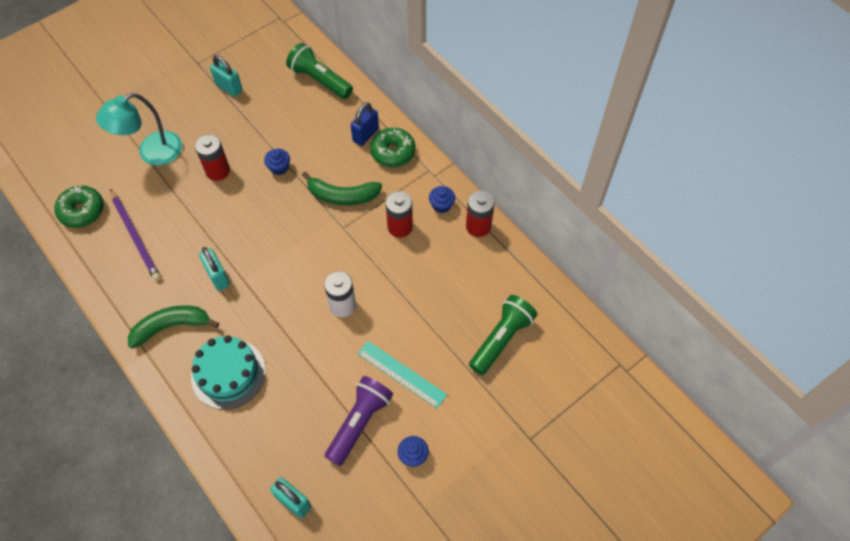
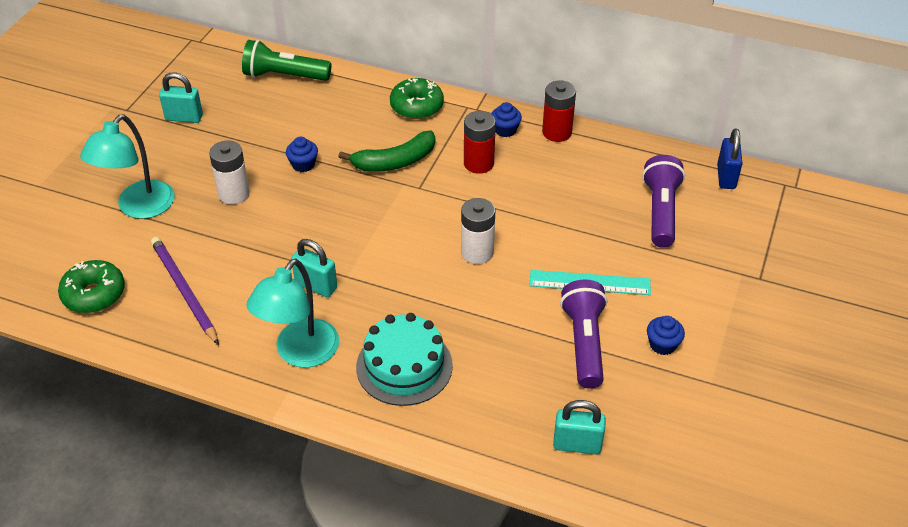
camera: 30 degrees left, 15 degrees down
purple pencil [110,189,161,281] -> purple pencil turned 150 degrees counterclockwise [151,237,219,345]
green banana [128,305,219,349] -> turquoise lamp [247,259,339,368]
red battery [195,134,230,181] -> white battery [209,141,250,204]
blue padlock [351,102,379,146] -> blue padlock moved to [717,128,743,189]
green flashlight [469,295,537,375] -> purple flashlight [642,155,685,248]

